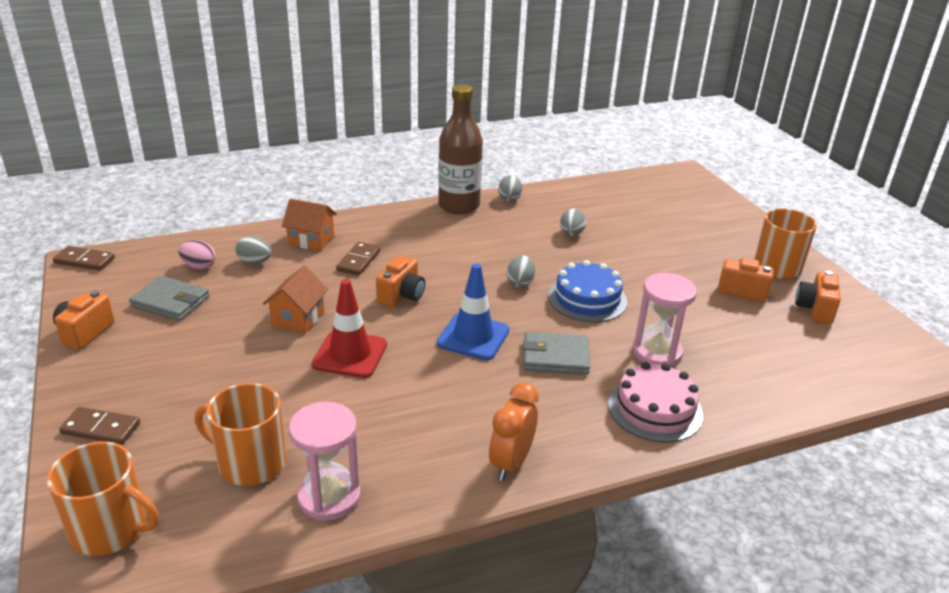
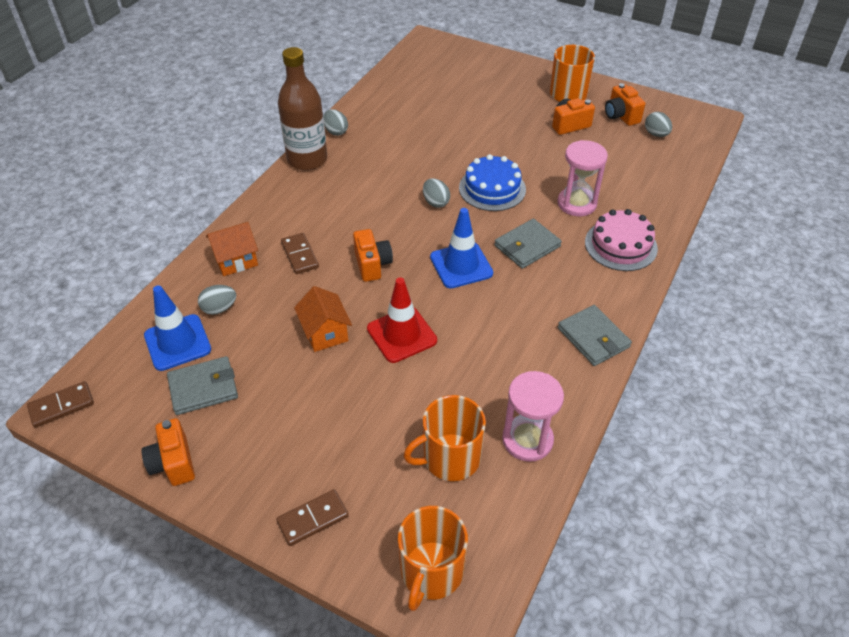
camera: 40 degrees left, 15 degrees up
orange mug [47,442,159,556] -> orange mug turned 135 degrees clockwise [398,506,468,611]
pink egg [179,240,216,270] -> blue traffic cone [144,285,211,371]
orange clock [489,382,539,481] -> grey wallet [558,305,632,366]
grey egg [560,209,586,236] -> grey egg moved to [645,112,672,137]

